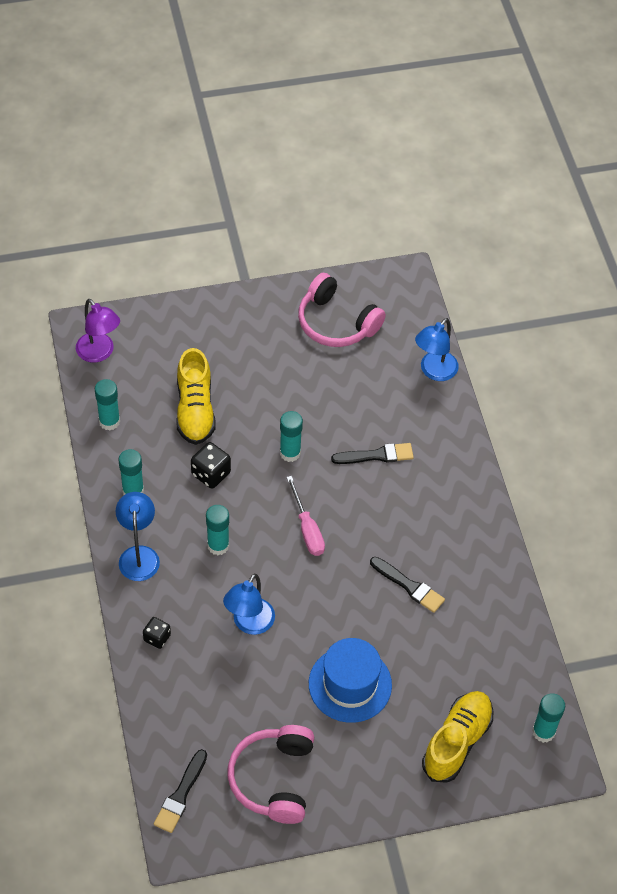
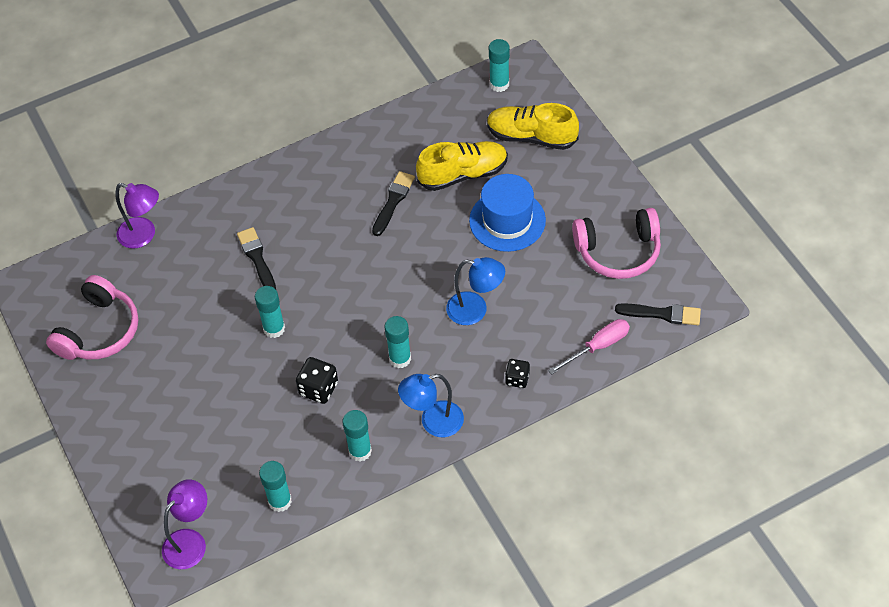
camera: 100 degrees left, 0 degrees up
yellow shoe [176,348,215,445] -> yellow shoe moved to [416,141,508,191]
pink screwdriver [286,476,325,556] -> pink screwdriver moved to [548,319,630,375]
blue lamp [415,318,459,381] -> purple lamp [115,183,159,248]

